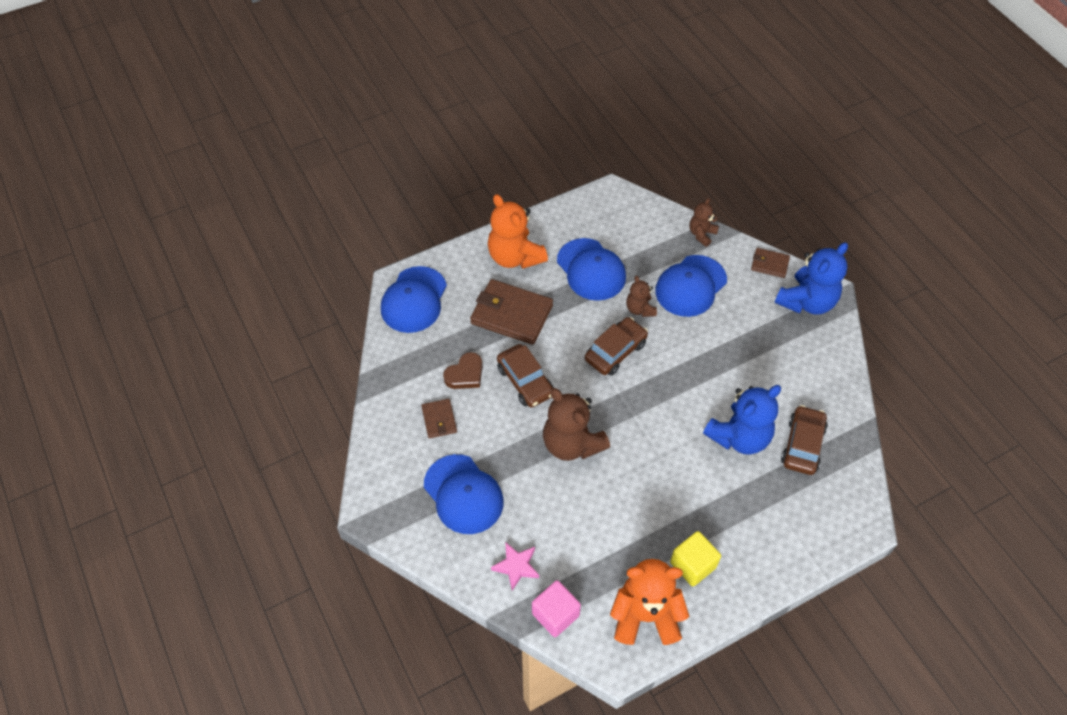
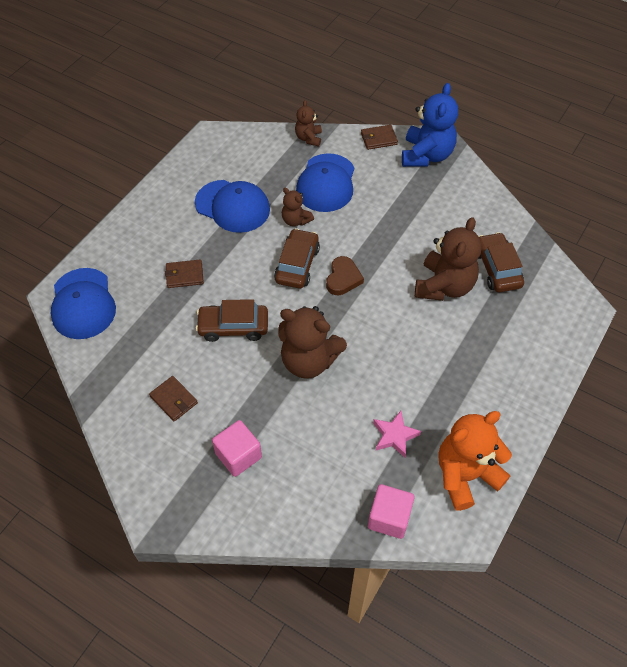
camera: 30 degrees left, 0 degrees up
blue cap [424,454,504,534] -> pink cube [212,420,262,477]
brown heart [443,352,482,389] -> brown heart moved to [326,256,364,295]
brown wallet [470,279,553,345] -> brown wallet [165,259,204,288], size x0.51
orange teddy bear [488,194,548,269] -> none
pink star [491,542,539,591] -> pink star moved to [373,411,421,458]
brown car [497,344,554,408] -> brown car turned 150 degrees clockwise [196,299,268,342]
yellow cube [670,531,721,587] -> none
blue teddy bear [703,385,781,455] -> brown teddy bear [415,217,482,301]

